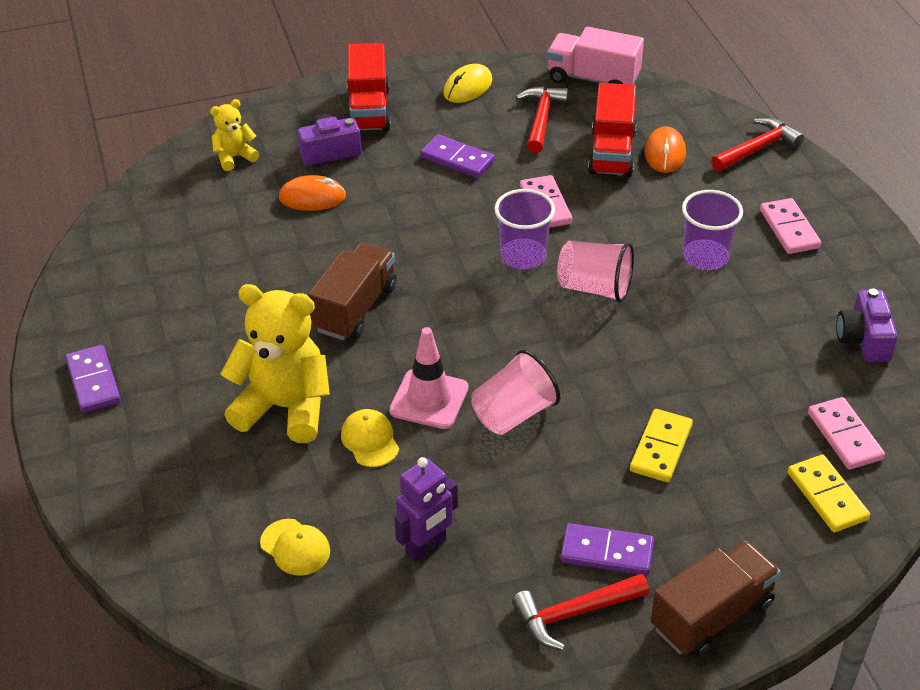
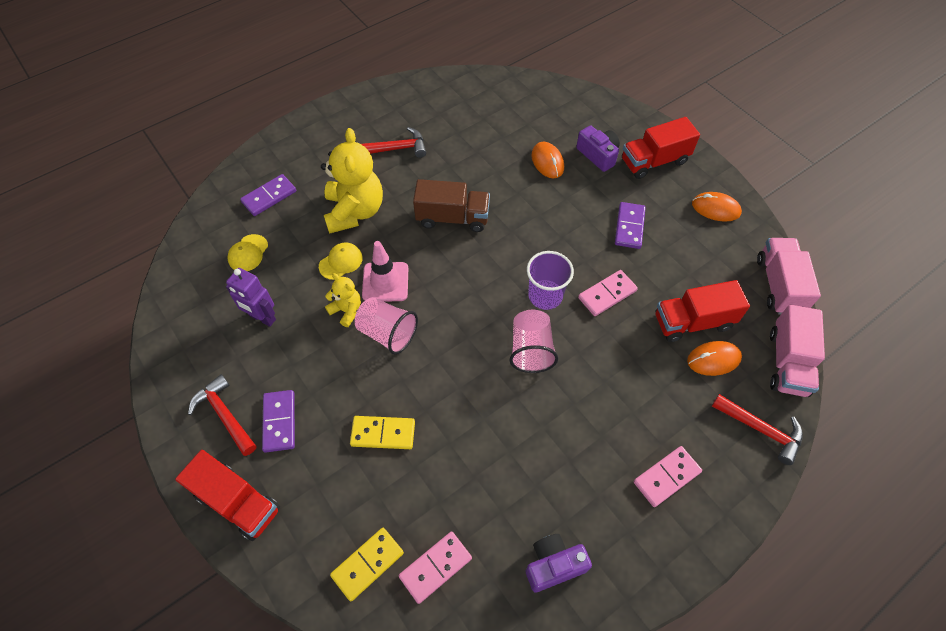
camera: 70 degrees right, 15 degrees up
purple domino [65,345,121,413] -> purple domino moved to [240,174,296,216]
yellow teddy bear [210,99,259,171] -> yellow teddy bear moved to [325,273,361,327]
yellow mouse [443,64,492,103] -> orange mouse [692,192,742,222]
red hammer [516,87,568,153] -> red hammer moved to [361,127,426,158]
brown truck [651,541,780,658] -> red truck [175,450,280,541]
purple cup [682,190,743,270] -> none
none -> pink truck [770,305,825,397]

